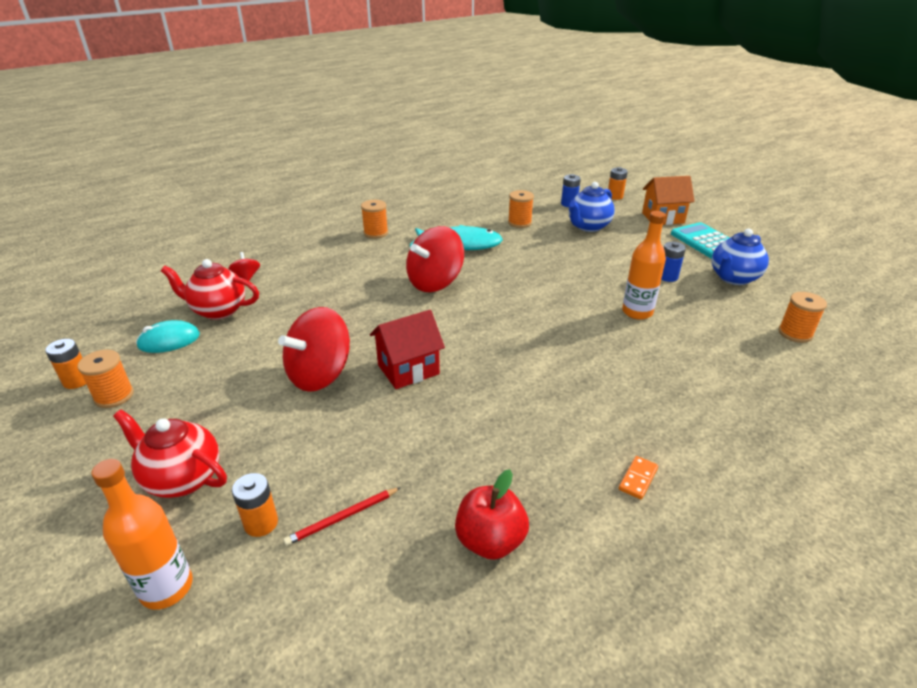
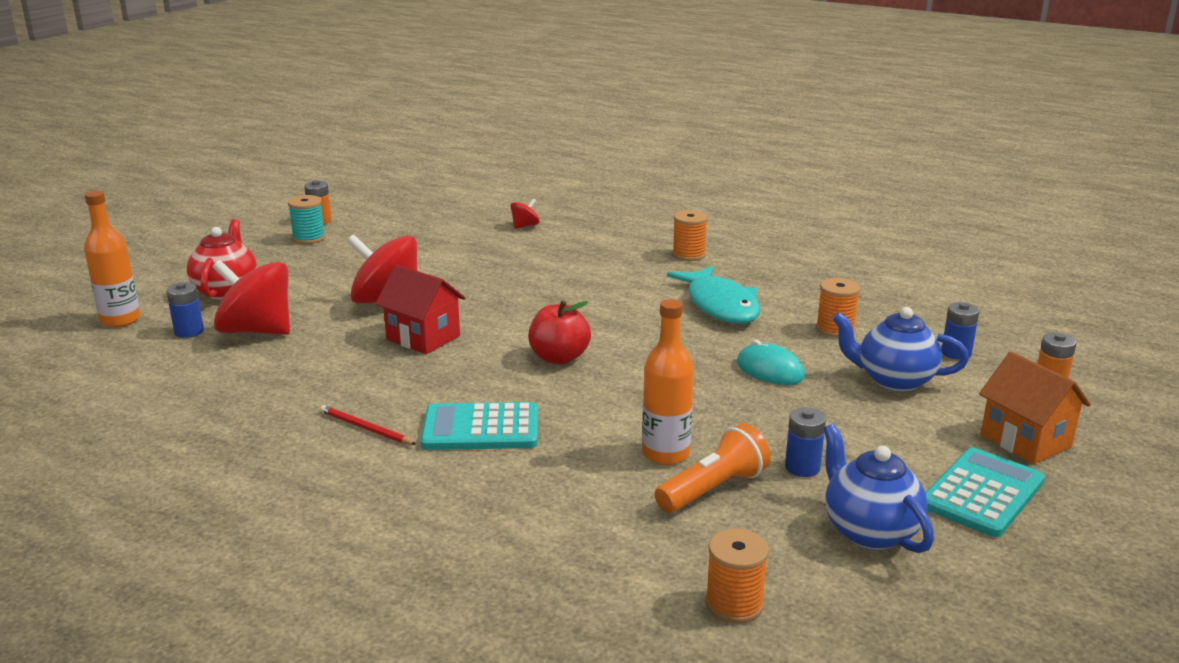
camera: 65 degrees right, 10 degrees down
orange spool [77,349,134,408] -> turquoise spool [288,195,326,244]
turquoise mouse [136,320,200,353] -> turquoise mouse moved to [737,339,805,385]
red teapot [161,259,259,320] -> none
orange battery [232,473,278,537] -> blue battery [166,282,204,338]
red pencil [283,487,401,546] -> red pencil moved to [320,405,417,445]
red spinning top [406,226,464,292] -> red spinning top moved to [213,260,290,334]
red apple [455,469,529,560] -> red apple moved to [528,300,591,364]
orange domino [619,456,658,499] -> none
blue teapot [712,229,769,285] -> blue teapot turned 45 degrees clockwise [823,424,934,553]
none -> turquoise calculator [421,402,538,450]
none -> orange flashlight [655,423,771,513]

